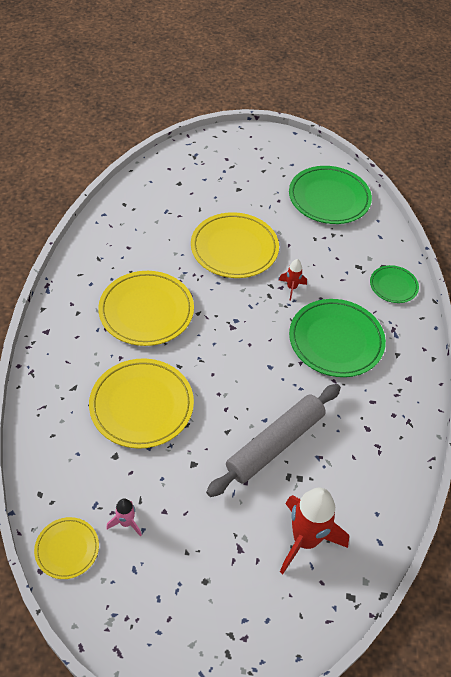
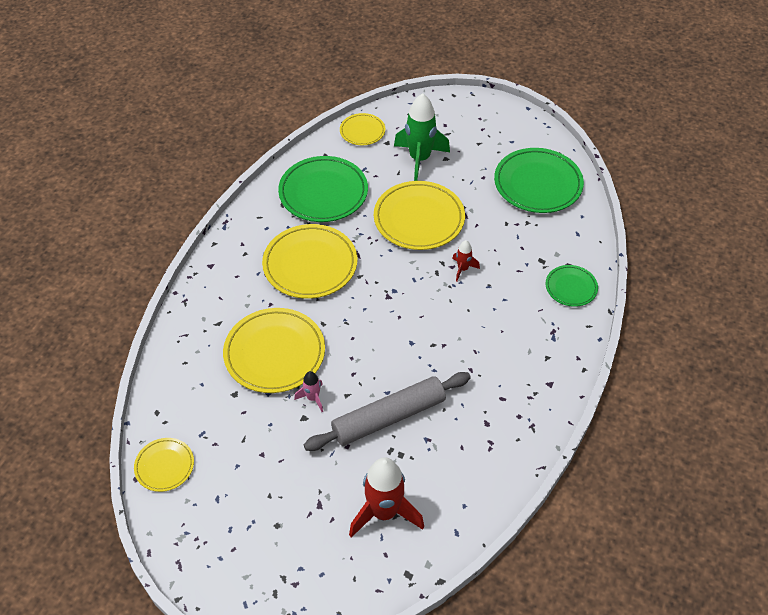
camera: 20 degrees right, 0 degrees up
pink rocket [106,498,142,537] -> pink rocket moved to [294,371,323,412]
green plate [289,299,386,377] -> green plate moved to [278,156,368,222]
none -> yellow plate [340,113,385,145]
none -> green rocket [394,93,450,181]

